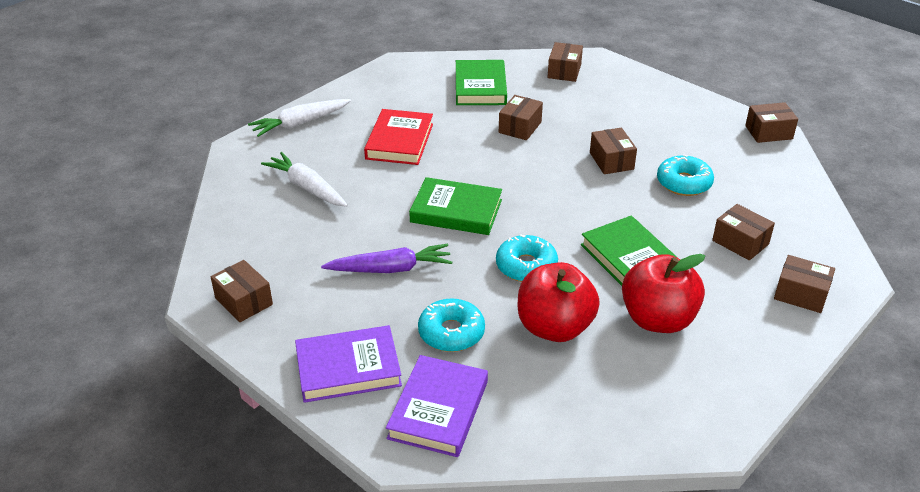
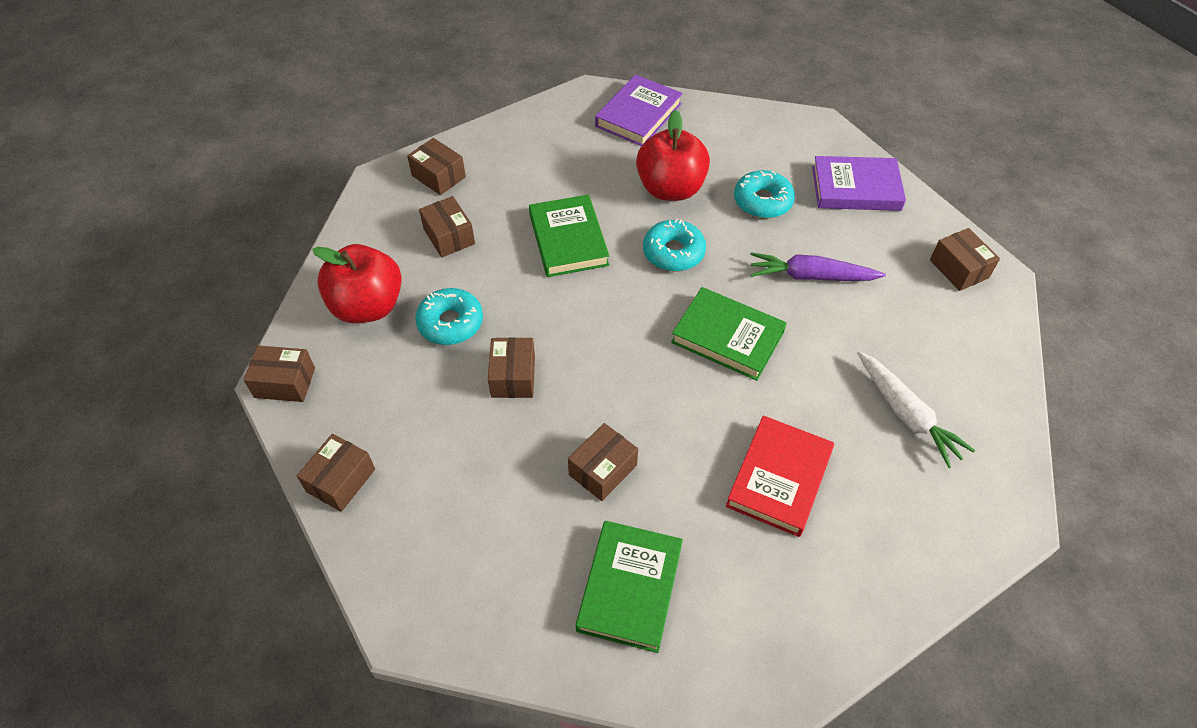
camera: 165 degrees left, 15 degrees up
white carrot [248,99,351,137] -> none
purple book [386,355,488,457] -> purple book moved to [595,75,683,146]
brown box [548,42,583,82] -> brown box moved to [297,434,375,512]
red apple [622,254,705,333] -> red apple moved to [312,244,402,323]

